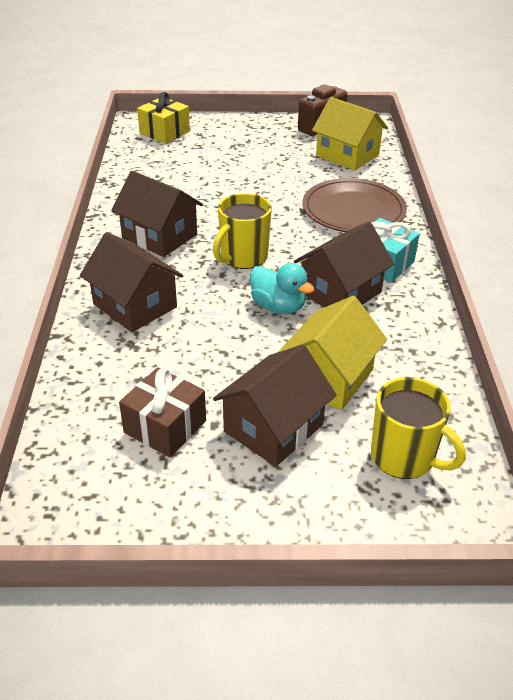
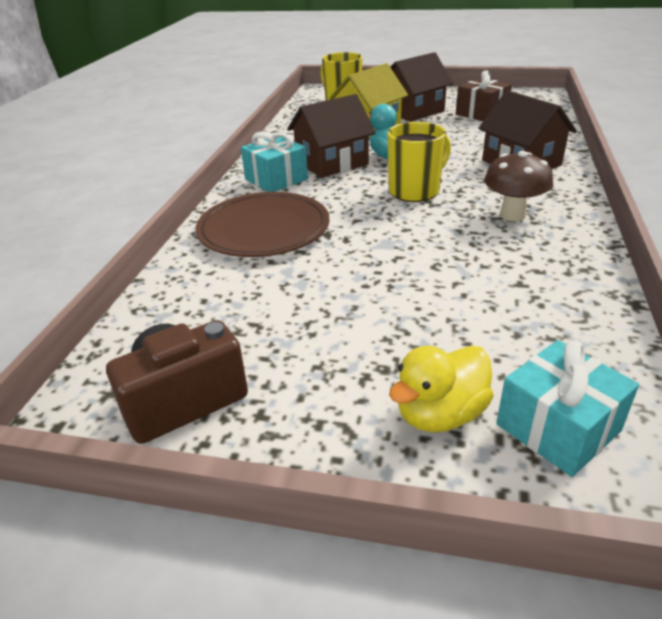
camera: 165 degrees left, 5 degrees down
brown house [111,171,203,257] -> brown mushroom [484,151,553,221]
yellow gift [137,92,190,144] -> turquoise gift [496,340,639,477]
yellow house [312,97,388,171] -> none
none -> yellow duck [389,346,494,432]

